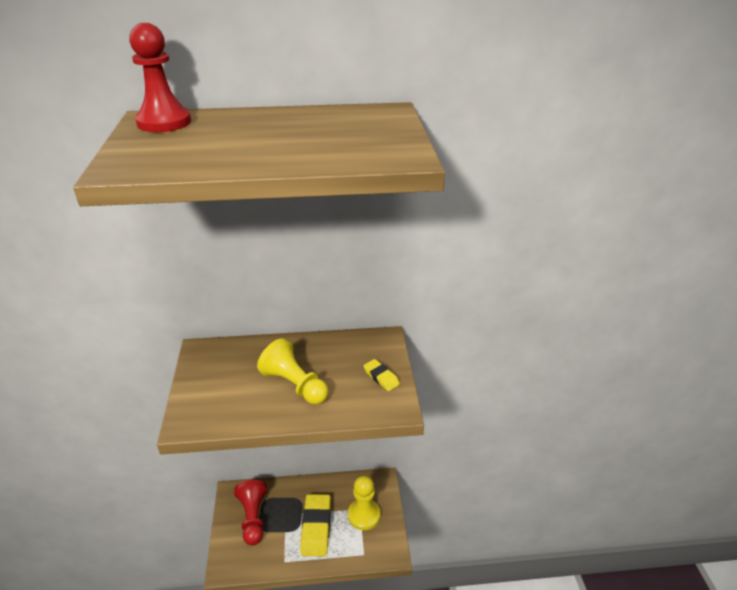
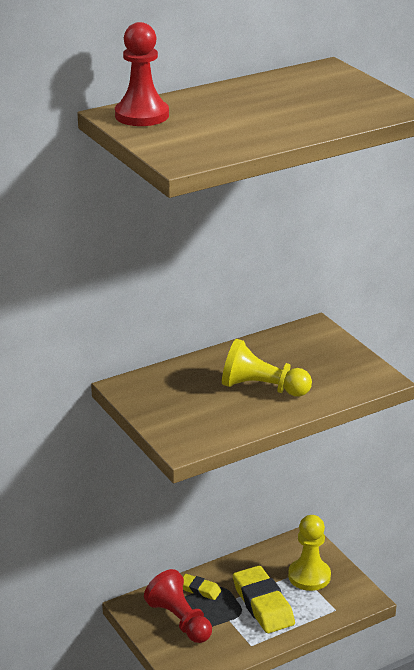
camera: 25 degrees left, 5 degrees down
yellow eraser [363,359,400,391] -> yellow eraser moved to [183,574,221,600]

